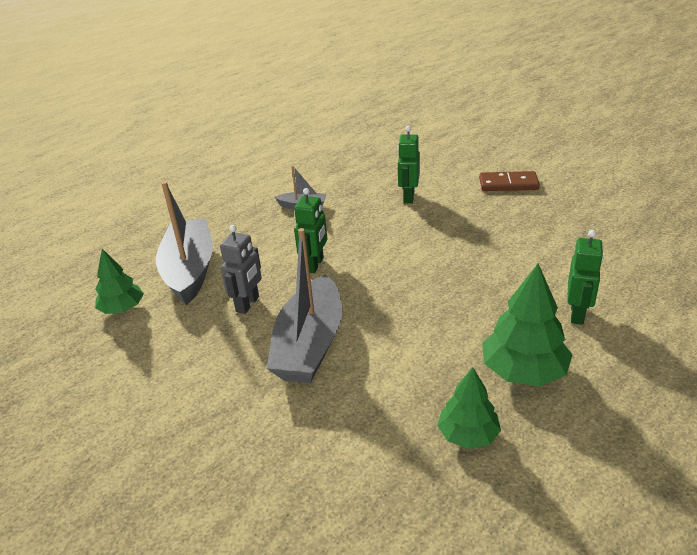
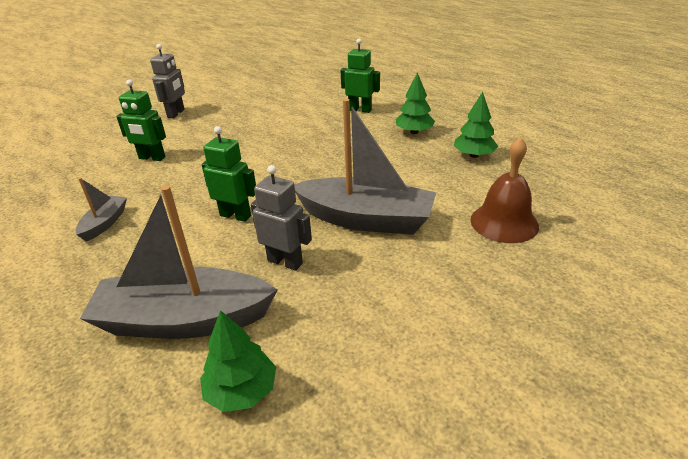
camera: 85 degrees left, 0 degrees up
brown domino [479,171,540,191] -> grey robot [150,44,185,118]
green tree [482,263,573,386] -> green tree [396,72,435,134], size x0.65
none -> brown bell [470,137,539,243]

